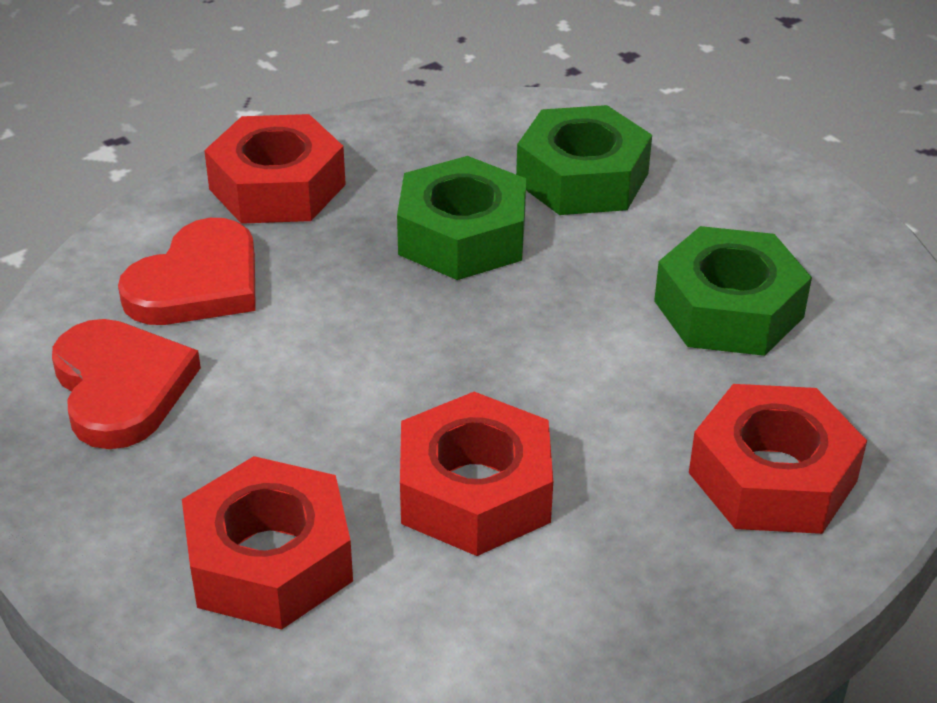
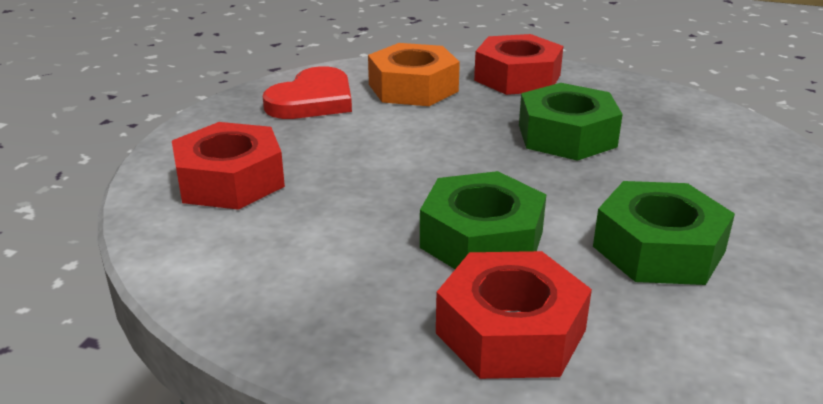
camera: 55 degrees right, 10 degrees down
red heart [118,218,256,325] -> orange nut [368,43,460,106]
red nut [400,392,553,556] -> none
green nut [516,105,652,215] -> green nut moved to [420,171,546,269]

